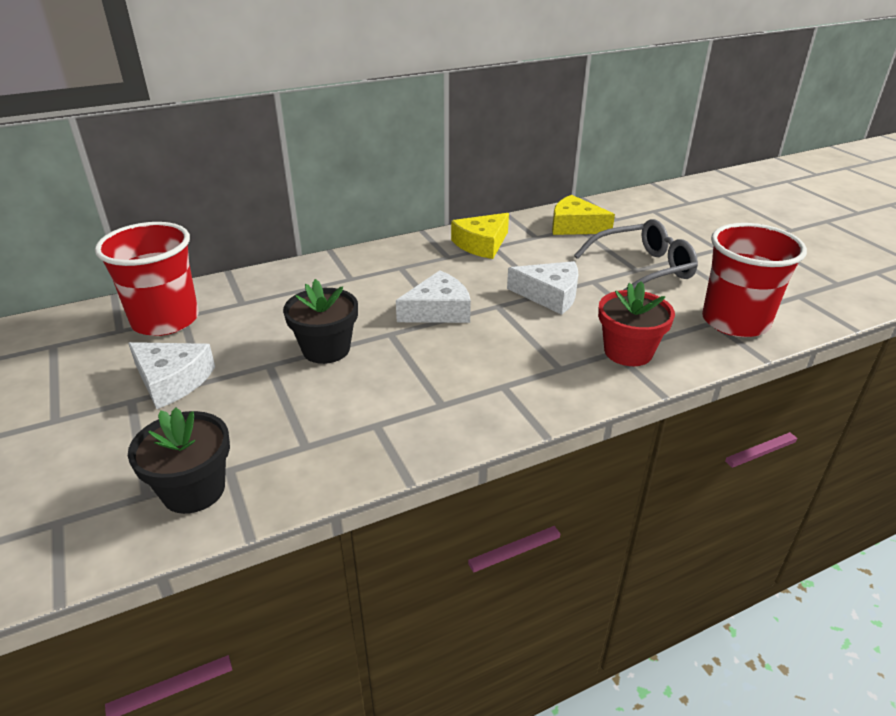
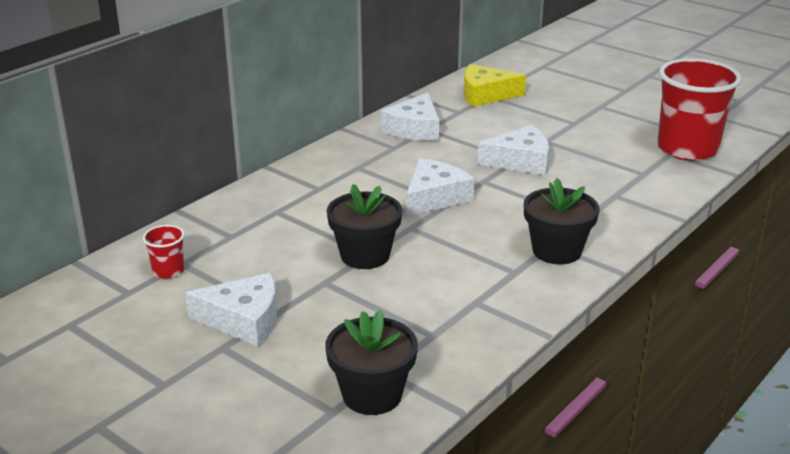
camera: 25 degrees left, 5 degrees down
red cup [95,222,199,336] -> red cup [143,225,185,279], size x0.43
yellow cheese [451,213,509,259] -> white cheese [381,92,439,141]
grey glasses [574,219,698,290] -> none
red flower pot [598,281,675,366] -> none
none -> black flower pot [524,178,599,264]

